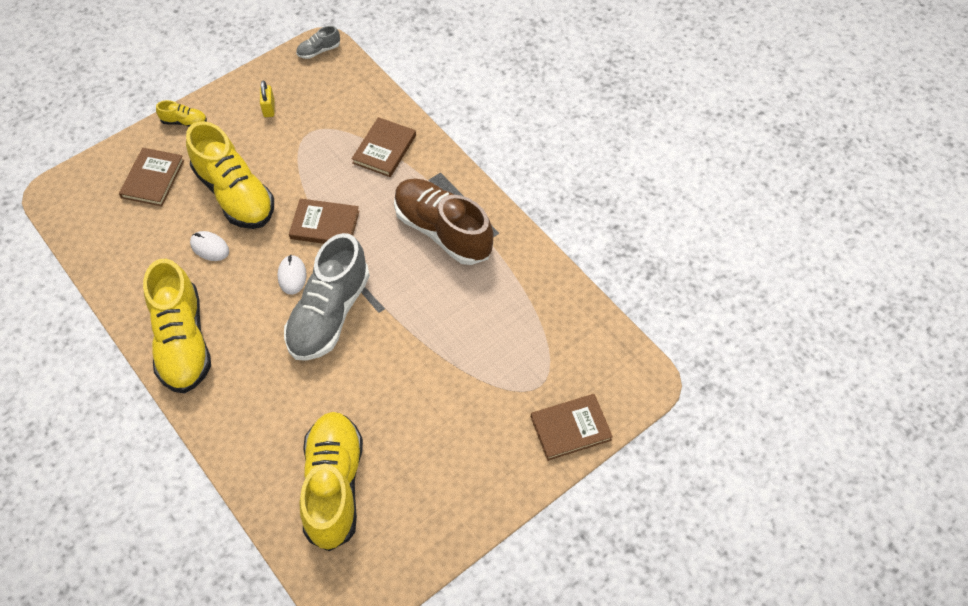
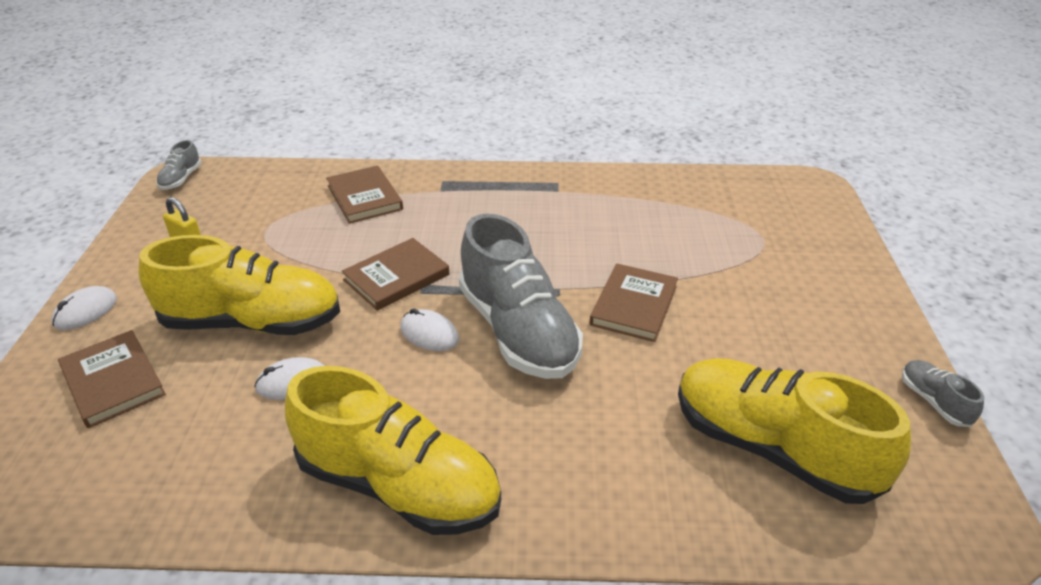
camera: 50 degrees left, 20 degrees down
yellow shoe [156,100,207,127] -> white mouse [51,286,117,330]
brown shoe [394,178,494,265] -> none
brown book [531,394,613,461] -> brown book moved to [590,264,678,342]
none -> grey shoe [902,360,984,427]

